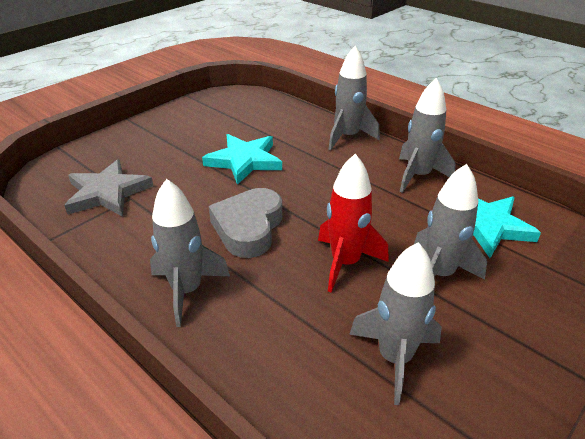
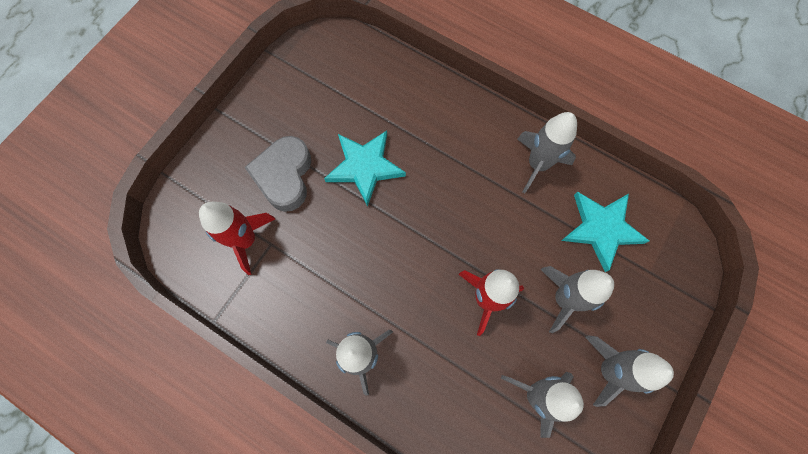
camera: 10 degrees left, 35 degrees up
grey star [64,159,153,216] -> red rocket [199,202,275,275]
grey heart [209,188,282,258] -> grey heart moved to [245,136,311,212]
grey rocket [329,46,380,150] -> grey rocket moved to [585,335,674,407]

